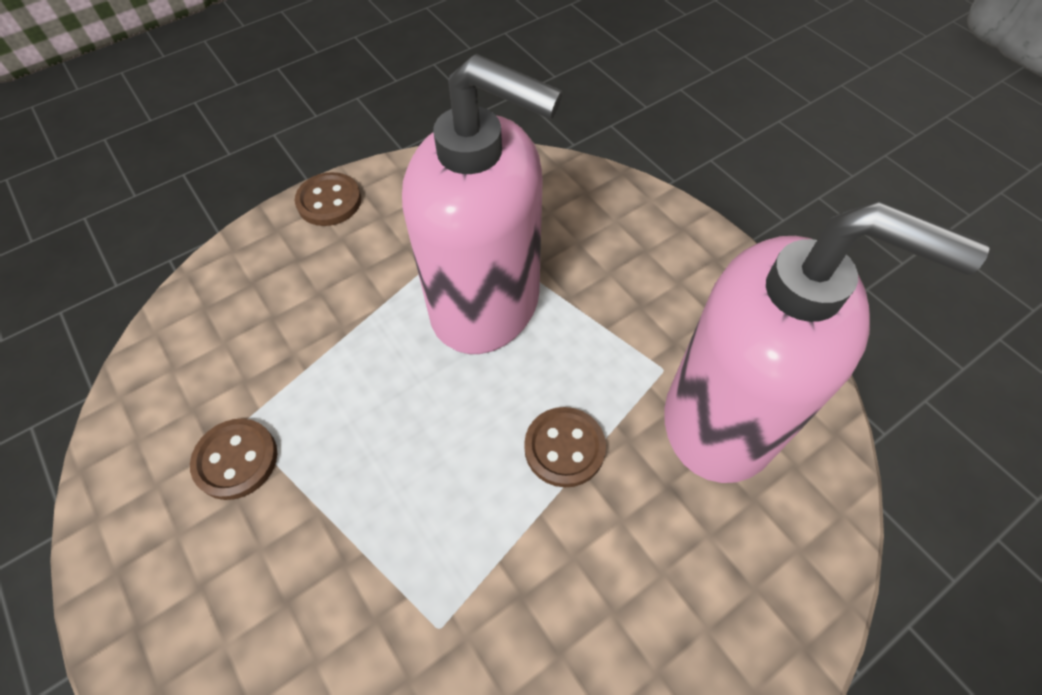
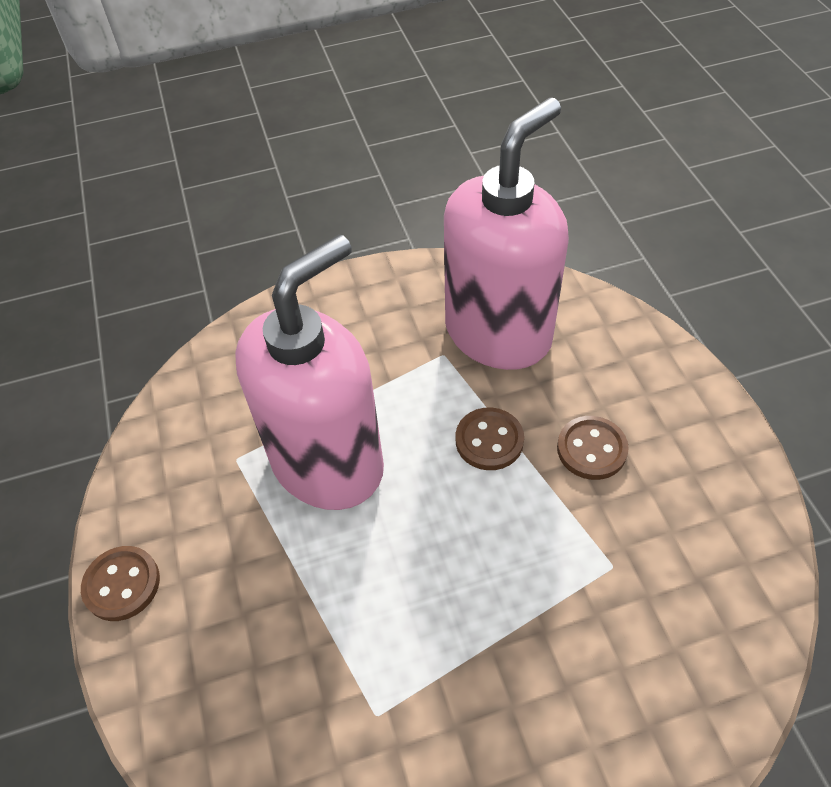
camera: 70 degrees left, 5 degrees down
brown button [190,419,277,500] -> brown button moved to [557,416,629,480]

